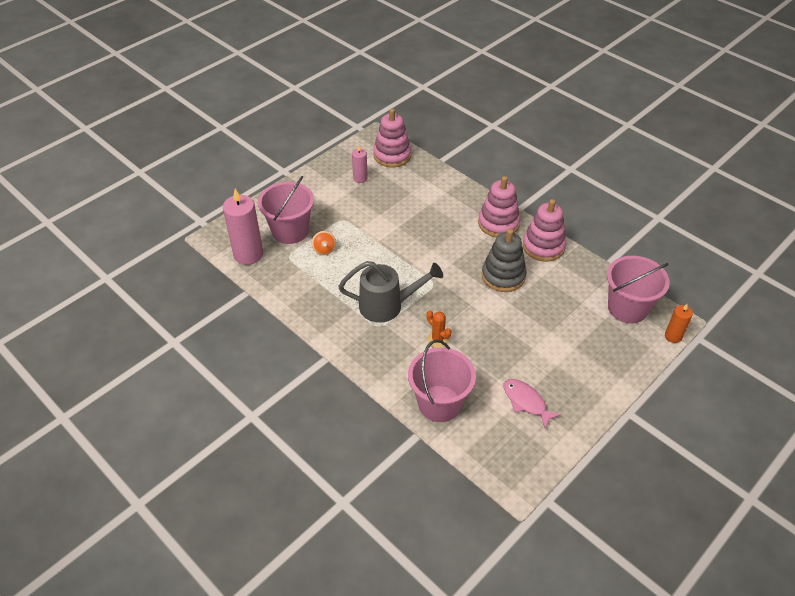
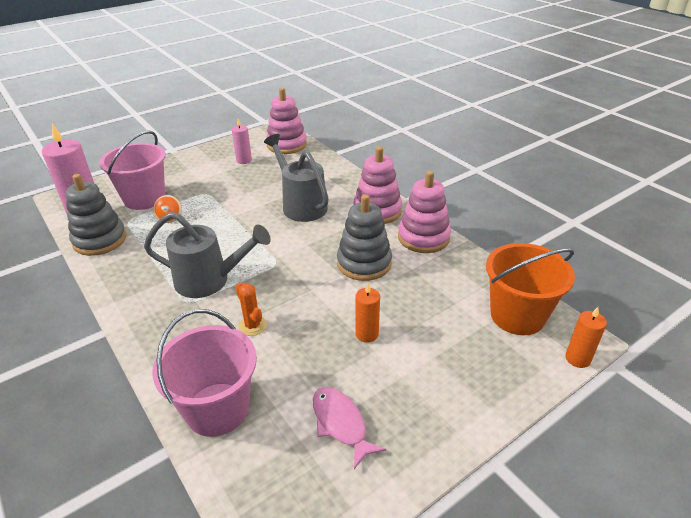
camera: 10 degrees right, 10 degrees down
pink bucket [607,256,670,323] -> orange bucket [486,243,575,335]
none -> grey stacking toy [65,174,126,256]
none -> grey watering can [264,134,329,222]
none -> orange candle [355,284,380,342]

